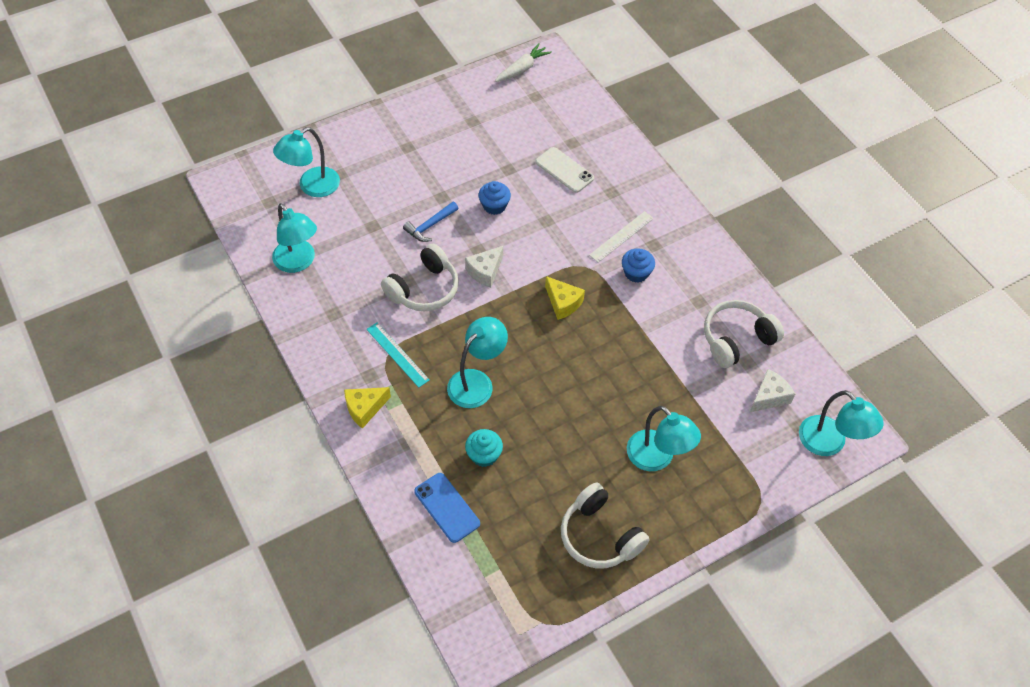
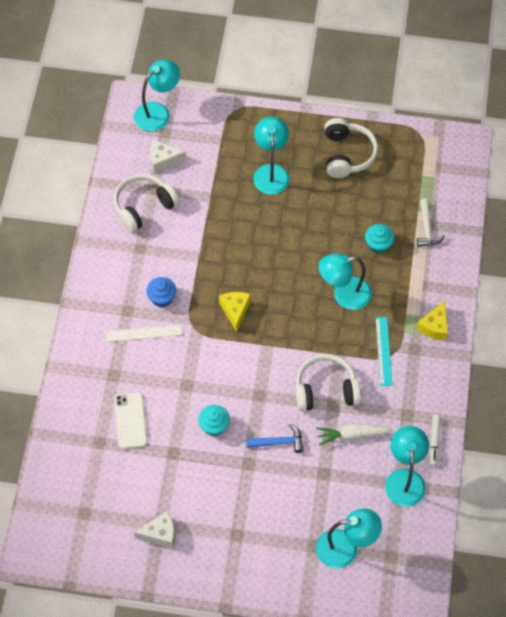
camera: 140 degrees left, 5 degrees up
yellow cheese [344,387,391,429] -> yellow cheese turned 105 degrees clockwise [417,300,448,341]
blue phone [414,473,480,543] -> white hammer [417,199,445,247]
white cheese [465,246,503,288] -> white cheese moved to [134,511,175,548]
blue cupcake [479,181,511,215] -> turquoise cupcake [199,405,230,436]
white carrot [495,43,552,82] -> white carrot moved to [316,424,392,446]
white headphones [704,300,784,368] -> white headphones turned 135 degrees clockwise [114,174,180,233]
turquoise lamp [799,390,884,456] -> turquoise lamp turned 45 degrees clockwise [134,59,180,131]
none -> white marker [430,414,440,467]

